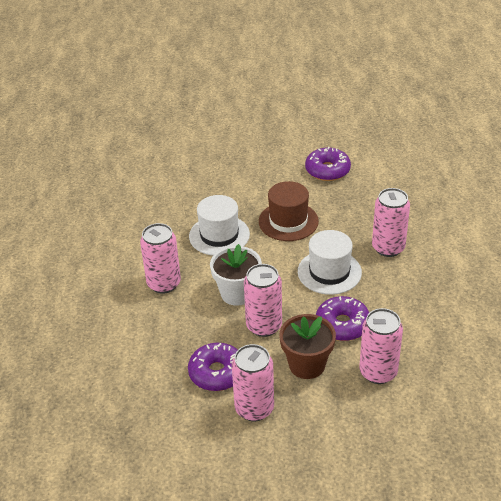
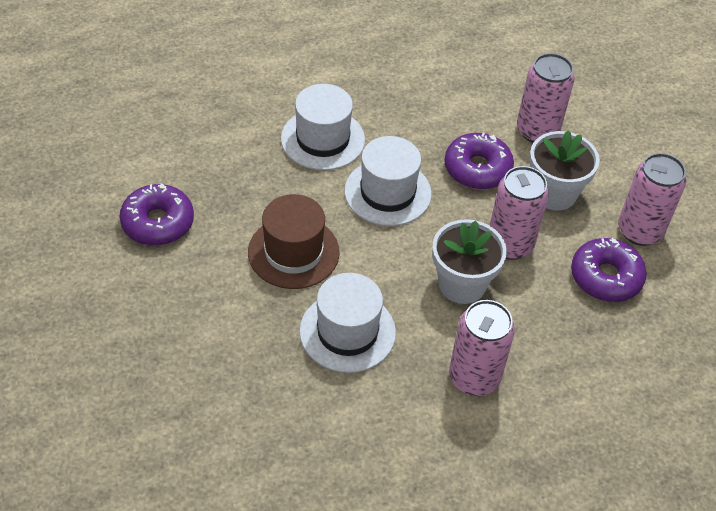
camera: 110 degrees left, 10 degrees up
brown flower pot [279,314,336,379] -> white flower pot [529,130,600,211]
pink can [372,188,410,257] -> white hat [281,84,365,170]

